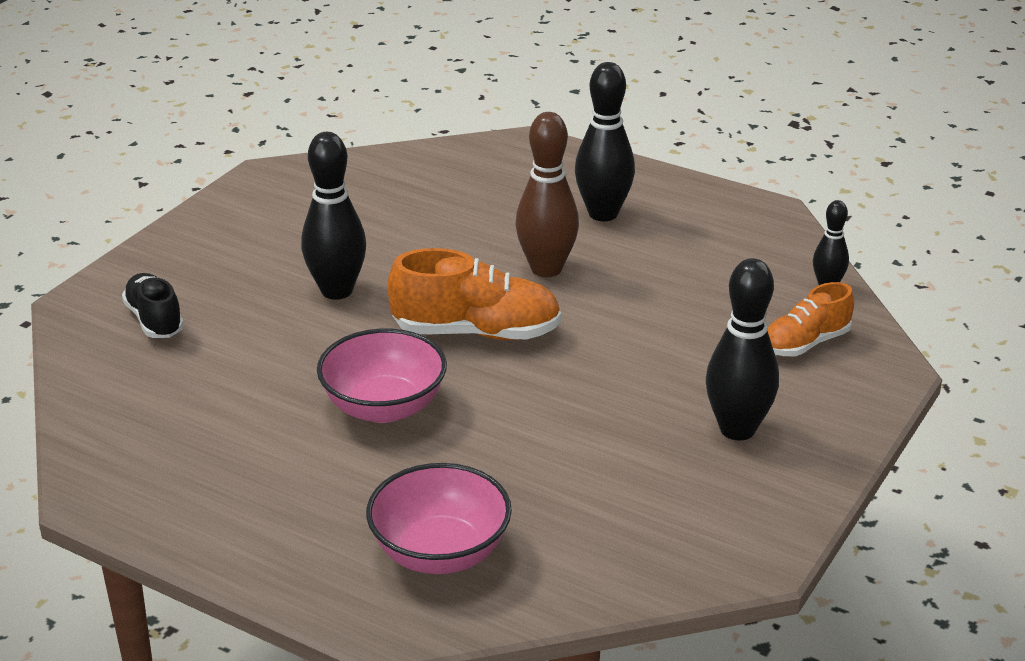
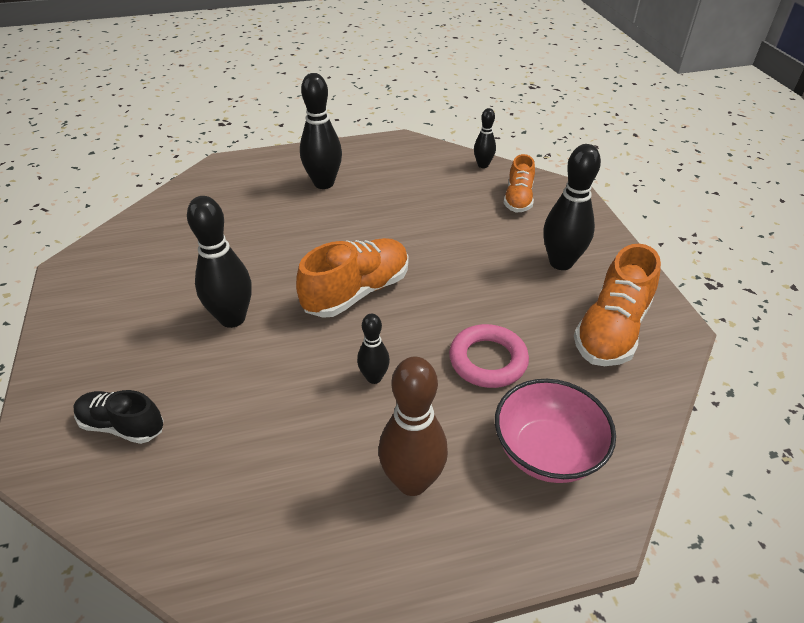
camera: 45 degrees left, 10 degrees up
pink bowl [317,328,447,423] -> black bowling pin [357,314,390,384]
brown bowling pin [515,112,579,277] -> brown bowling pin moved to [379,357,448,496]
none -> pink ring [449,324,529,388]
none -> orange shoe [574,243,661,366]

